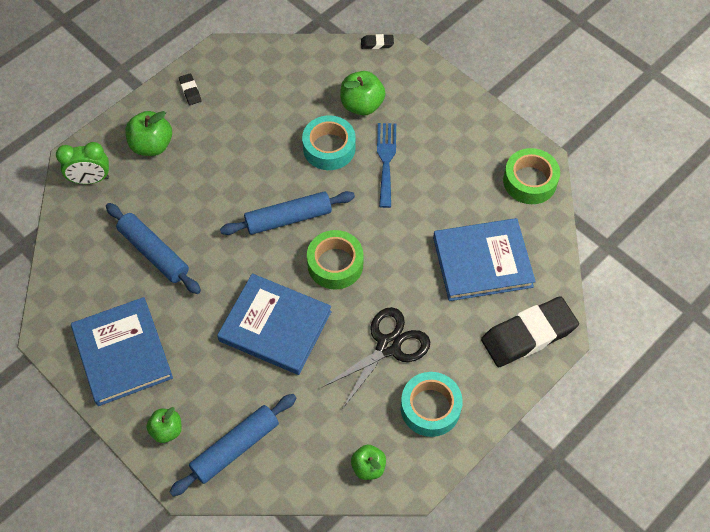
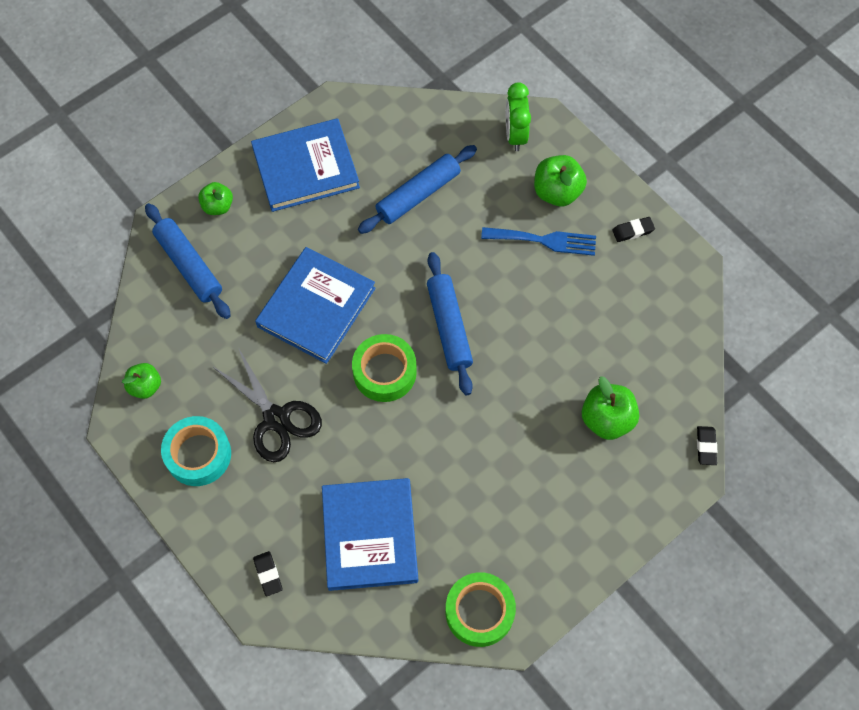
camera: 95 degrees right, 5 degrees up
turquoise tape [302,115,356,170] -> none
blue fork [377,123,396,208] -> blue fork moved to [481,227,596,256]
black eraser [481,296,579,367] -> black eraser [253,551,283,596], size x0.41

